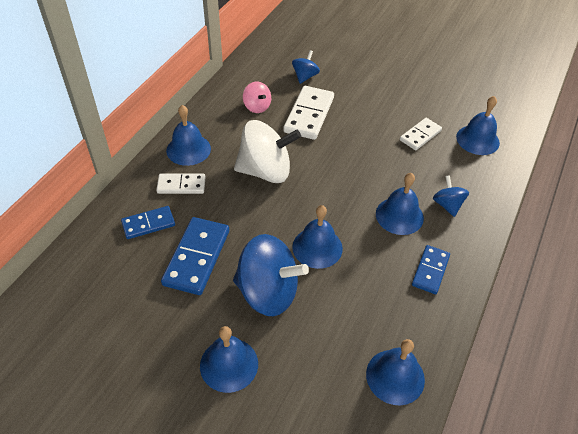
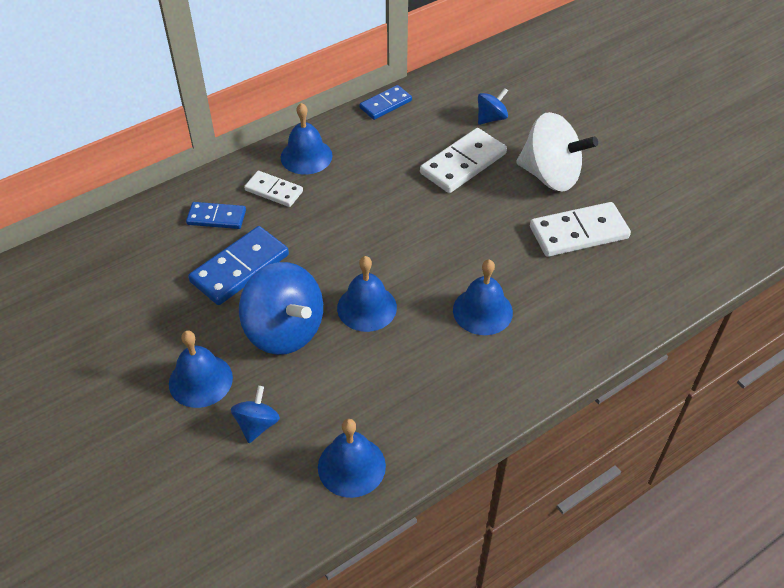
camera: 30 degrees right, 0 degrees up
white spinning top [234,120,301,183] -> white spinning top moved to [516,112,598,191]
pink spinning top [243,82,271,113] -> none
white domino [400,118,442,150] -> white domino [530,202,631,257], size x1.62
blue domino [412,245,450,294] -> blue domino moved to [360,85,412,120]
blue spinning top [433,175,469,217] -> blue spinning top moved to [231,386,280,443]
blue bell [456,96,500,155] -> none

